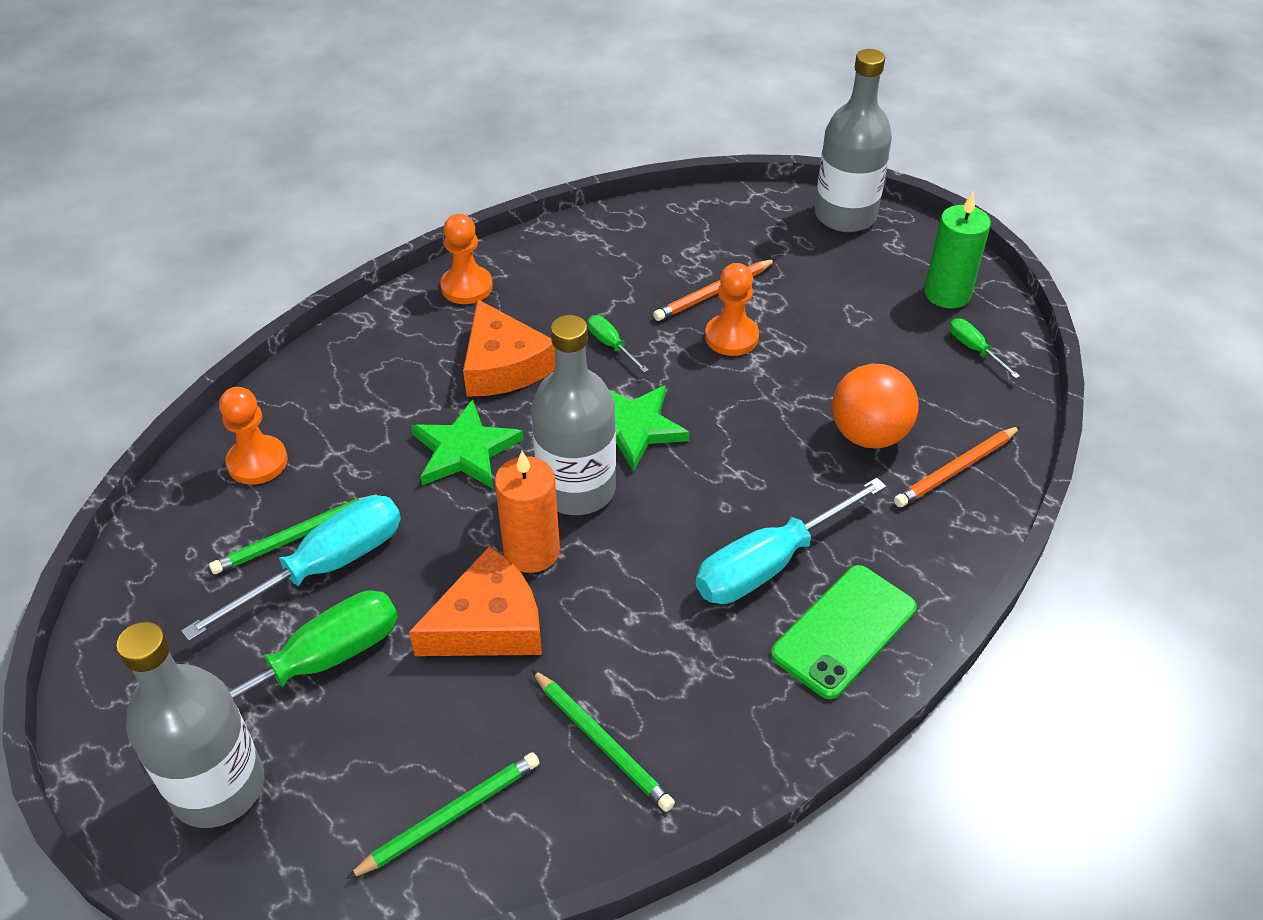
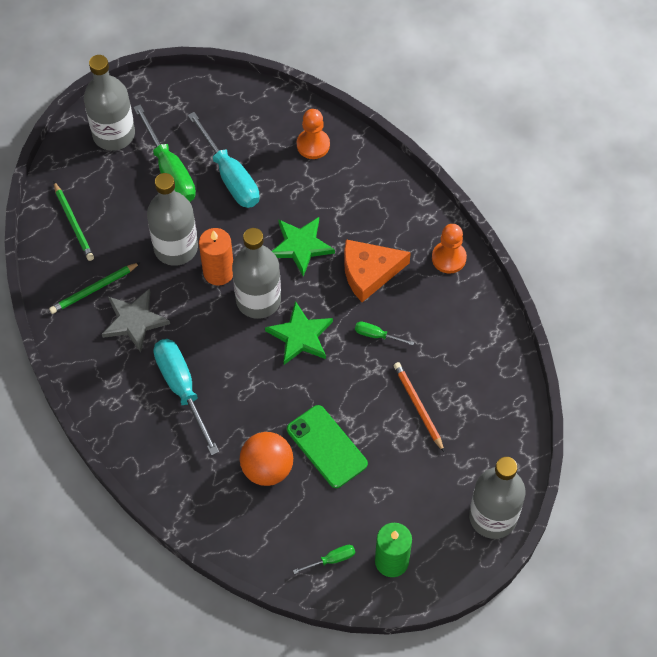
camera: 100 degrees right, 15 degrees up
green pencil [209,494,383,574] -> none
orange cheese [409,546,542,656] -> grey bottle [147,173,198,266]
green screwdriver [588,315,649,372] -> green screwdriver turned 135 degrees counterclockwise [355,322,414,345]
orange pawn [705,263,759,356] -> none
green phone [771,565,917,699] -> green phone moved to [287,405,368,488]
orange pencil [894,426,1021,507] -> none
none -> grey star [102,288,170,352]

